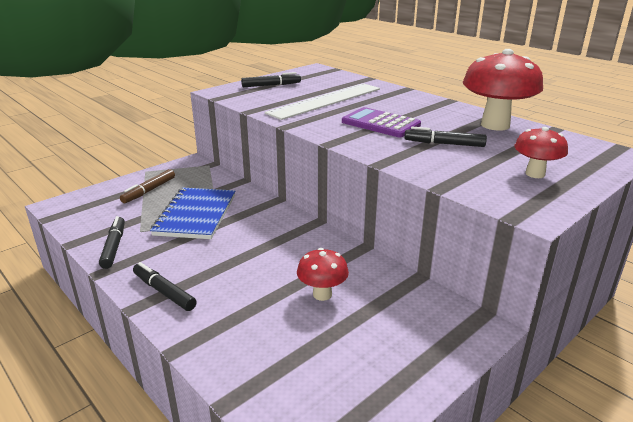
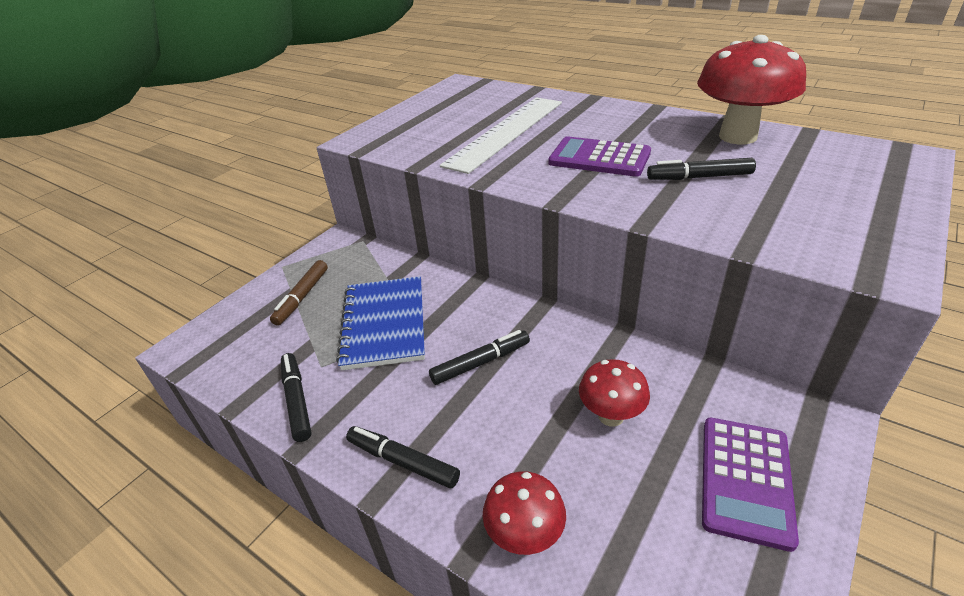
camera: 10 degrees left, 10 degrees up
black marker [241,72,301,87] -> black marker moved to [429,330,530,385]
red mushroom [514,127,568,178] -> red mushroom moved to [483,471,566,555]
none -> purple calculator [702,418,799,552]

